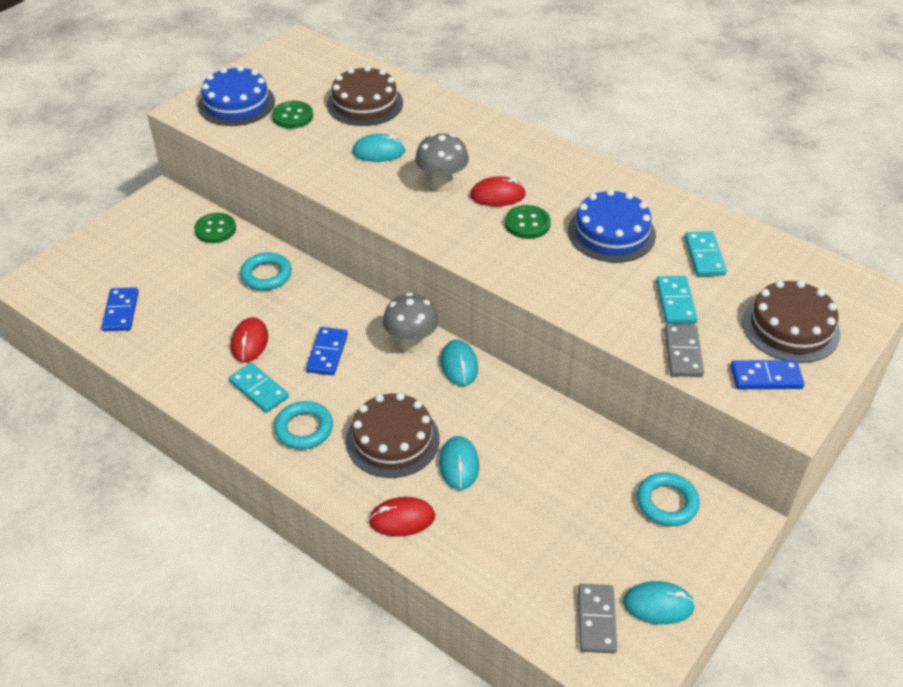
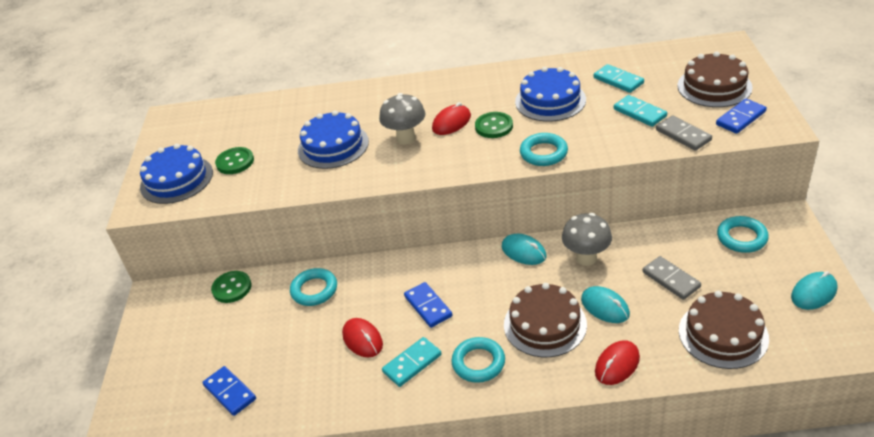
camera: 35 degrees left, 5 degrees down
turquoise domino [229,363,289,413] -> turquoise domino turned 45 degrees counterclockwise [382,337,442,387]
brown cake [327,66,403,126] -> brown cake moved to [679,291,769,369]
turquoise mouse [352,134,406,162] -> blue cake [298,111,369,169]
grey mushroom [383,292,439,352] -> grey mushroom moved to [562,213,612,266]
grey domino [578,584,617,653] -> grey domino moved to [643,256,701,300]
none -> turquoise ring [520,133,568,166]

